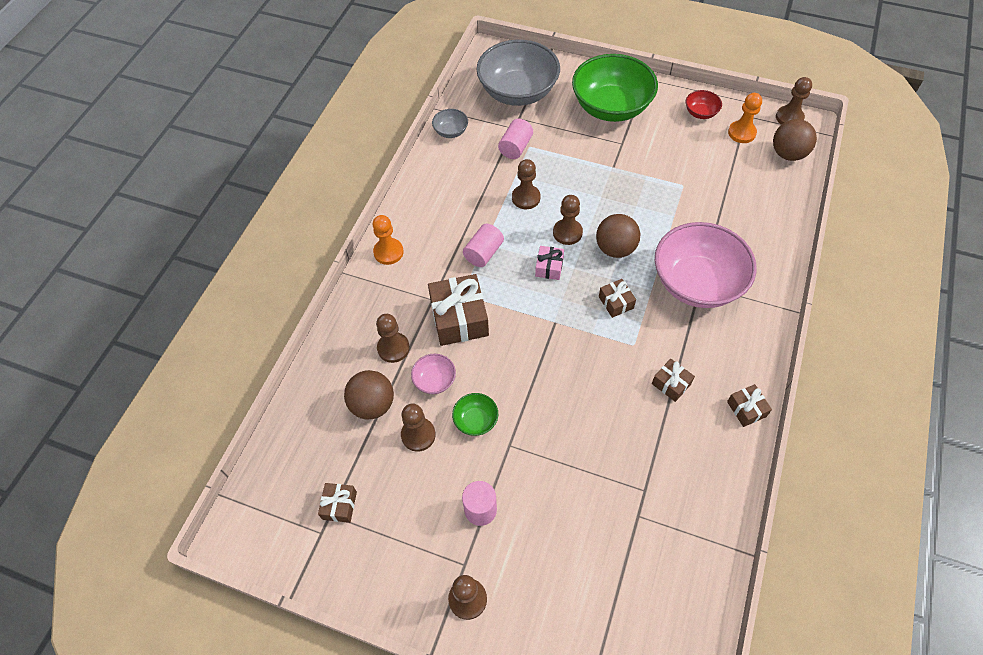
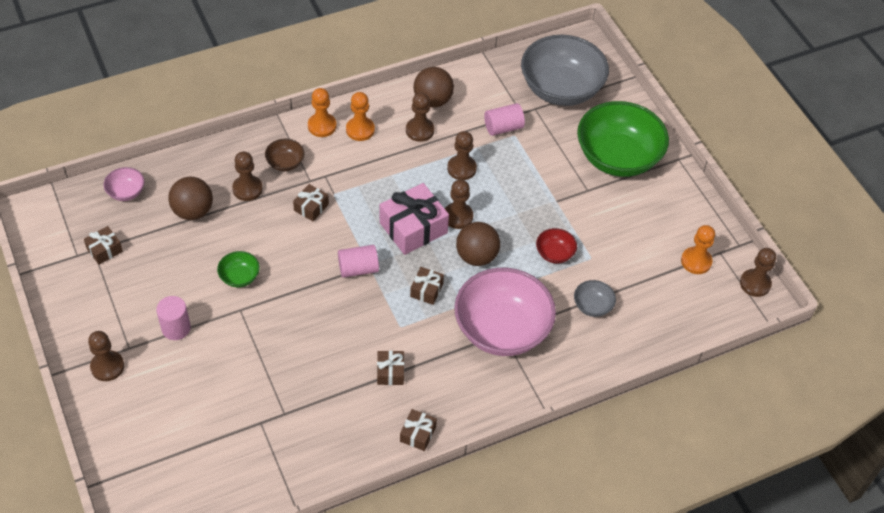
camera: 40 degrees right, 5 degrees down
brown pawn [401,403,436,452] -> brown pawn moved to [406,93,434,142]
pink bowl [411,354,456,394] -> pink bowl moved to [103,167,144,201]
brown gift [428,274,489,346] -> brown gift [293,184,329,221], size x0.52
grey bowl [432,109,468,138] -> grey bowl moved to [574,280,616,317]
pink cylinder [463,223,504,267] -> pink cylinder moved to [338,245,379,278]
pink gift [535,246,564,280] -> pink gift [380,183,449,255], size x1.93
red bowl [686,90,722,119] -> red bowl moved to [536,228,577,263]
brown ball [773,119,817,161] -> brown ball moved to [414,67,454,108]
none -> brown bowl [265,139,304,171]
none -> orange pawn [346,92,375,141]

